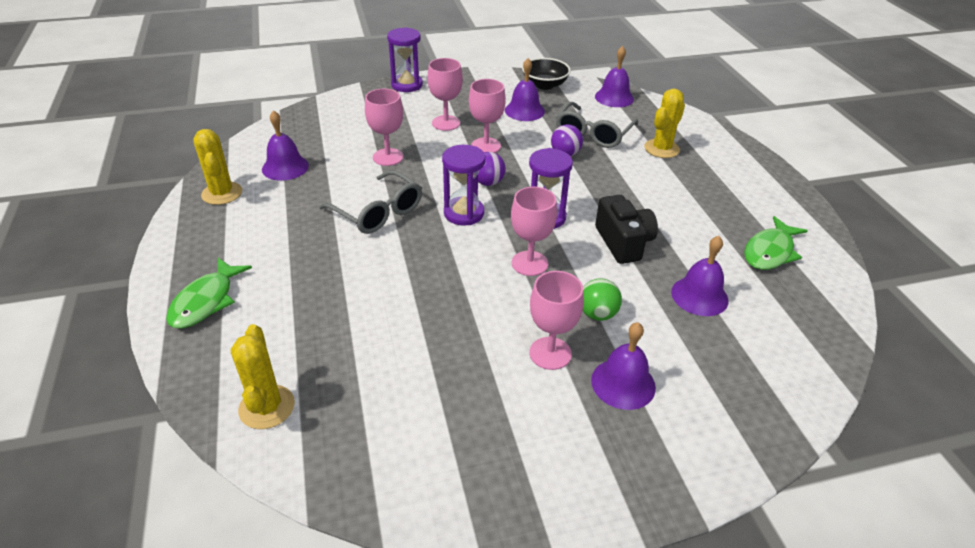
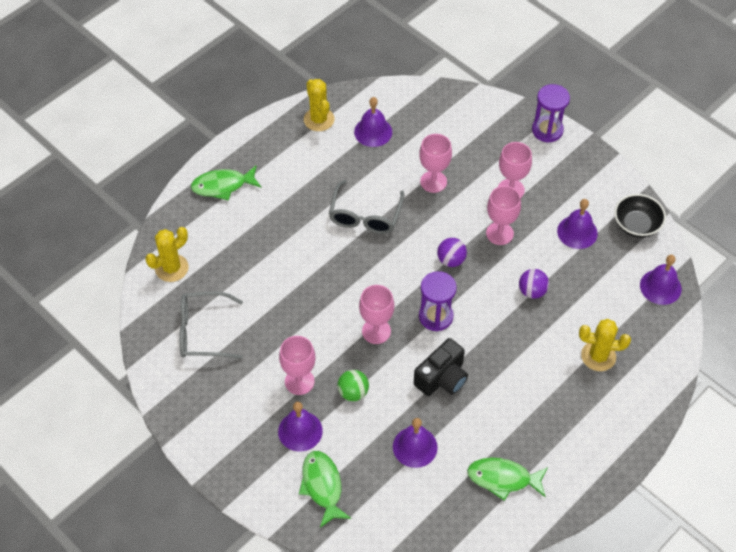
camera: 60 degrees right, 15 degrees up
yellow cactus [193,129,242,205] -> yellow cactus turned 60 degrees counterclockwise [304,79,334,131]
purple hourglass [442,145,485,225] -> none
grey glasses [556,102,638,148] -> grey glasses moved to [179,291,243,359]
none -> green fish [299,451,351,528]

